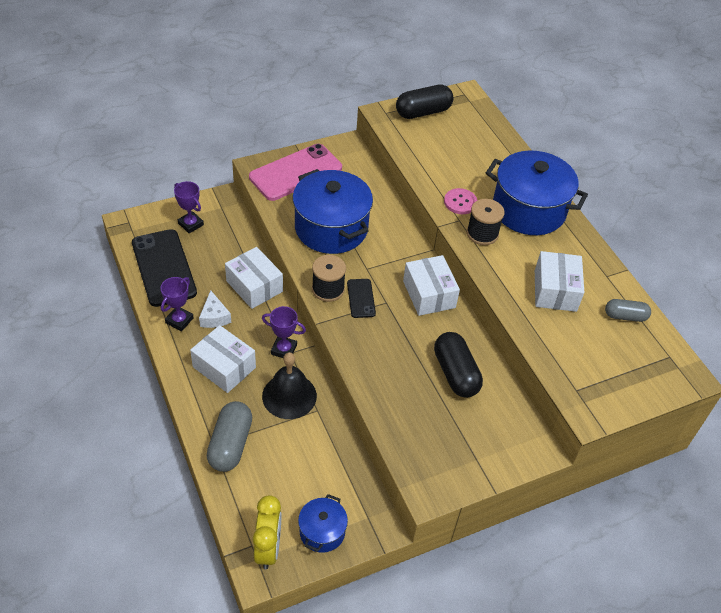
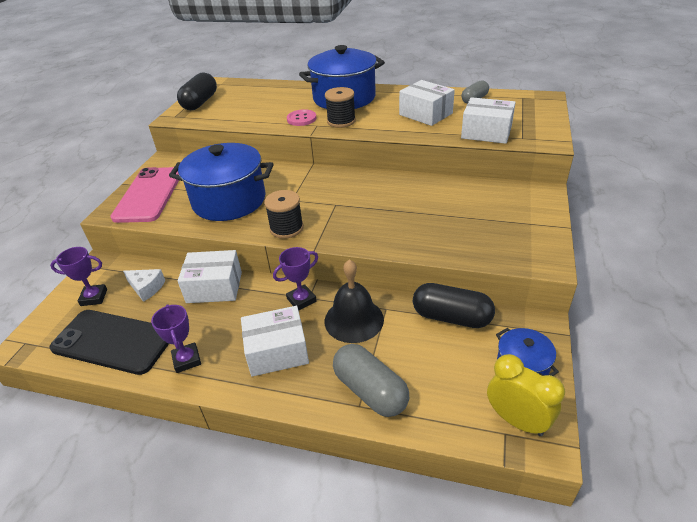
camera: 45 degrees left, 10 degrees down
white cheese [199,290,231,328] -> white cheese moved to [123,269,166,302]
black phone [347,279,376,318] -> none
white box [403,255,460,316] -> white box moved to [461,97,516,144]
black capsule [434,332,483,398] -> black capsule moved to [413,283,495,328]

